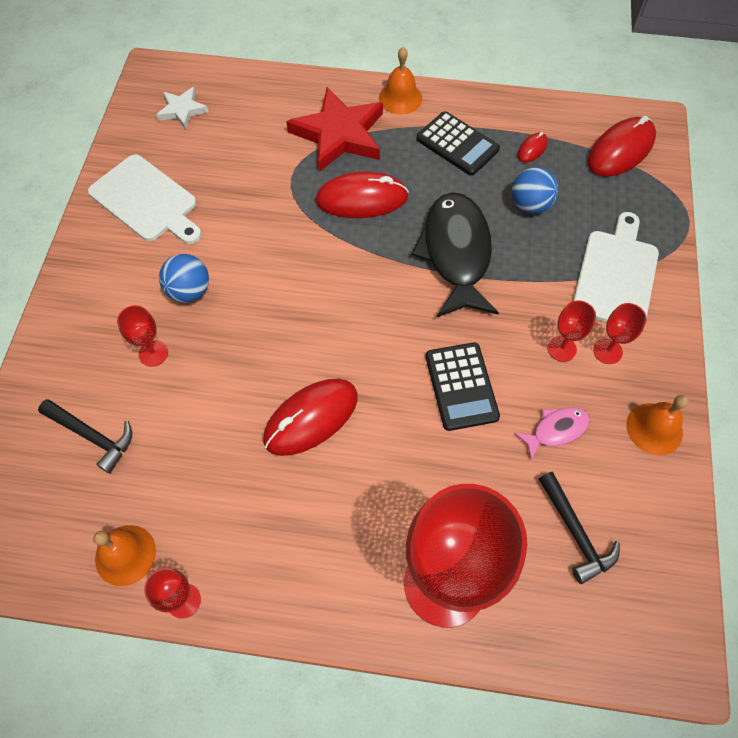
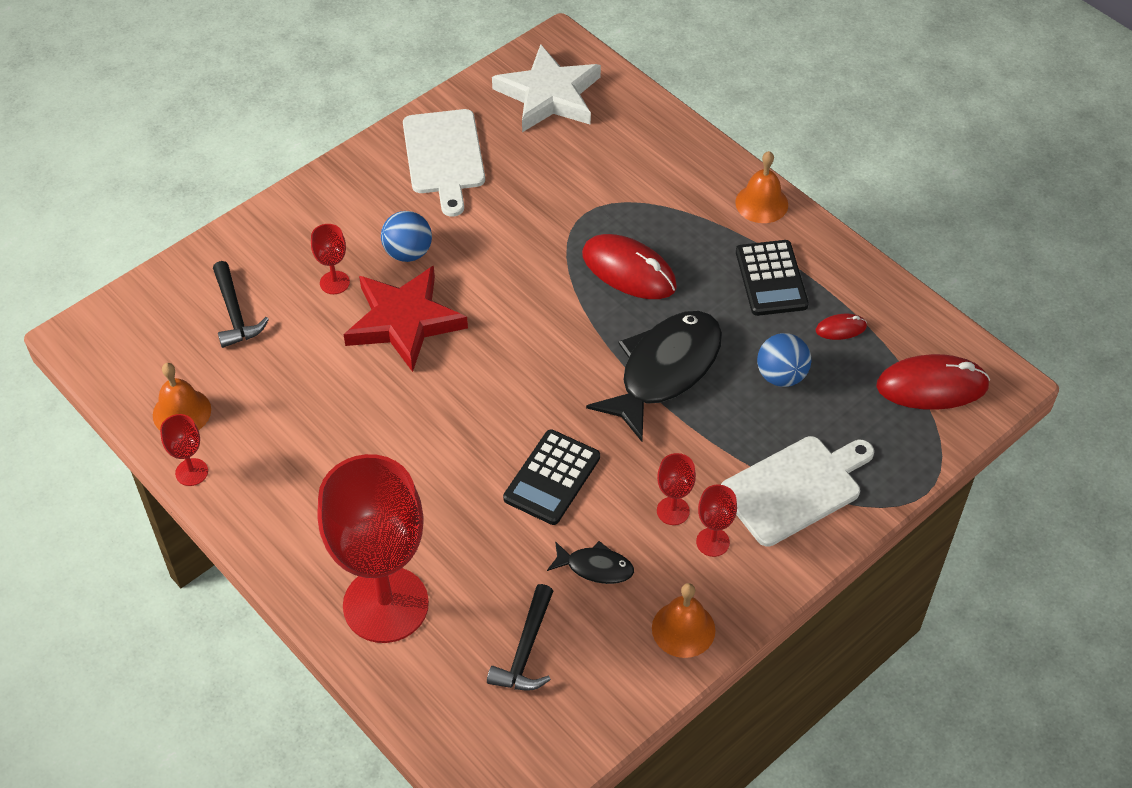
camera: 40 degrees right, 10 degrees down
white star [156,87,208,130] -> white star [492,44,601,132], size x1.92
red mouse [263,379,358,456] -> none
red star [286,87,383,172] -> red star moved to [343,266,468,372]
pink fish [514,407,590,459] -> black fish [547,541,634,584]

